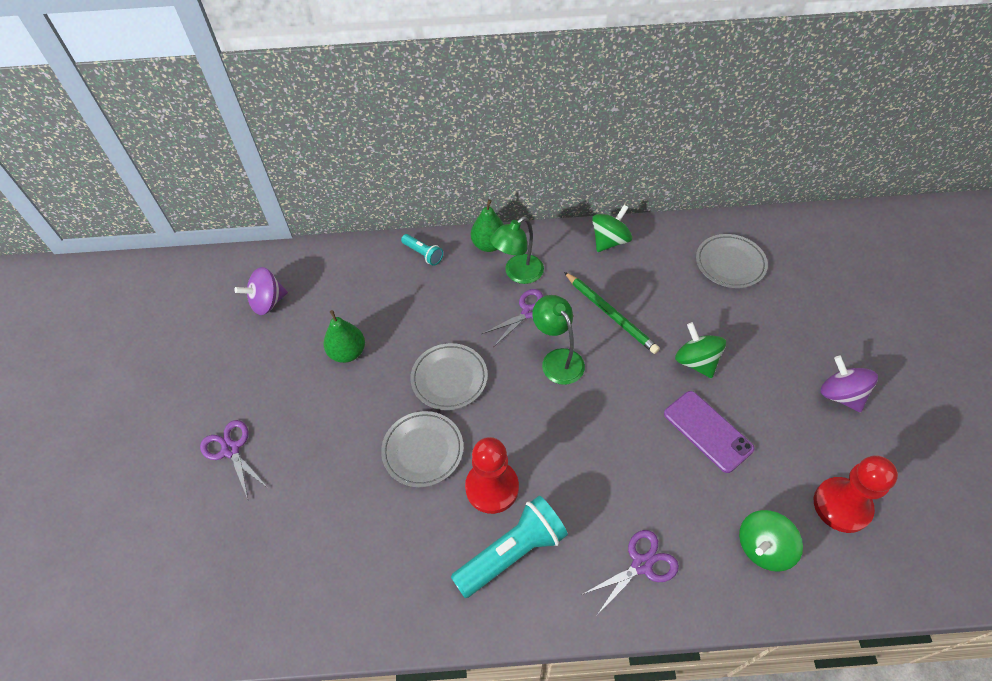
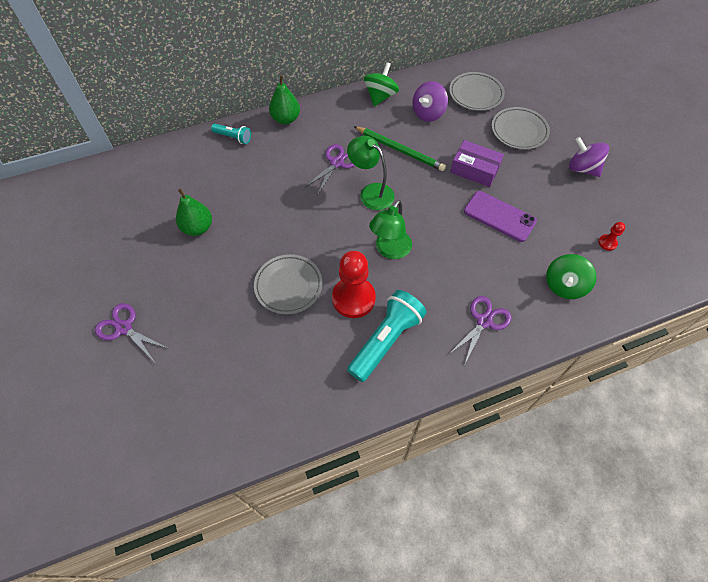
camera: 20 degrees left, 5 degrees up
purple spinning top [234,267,288,315] -> purple spinning top moved to [412,81,448,122]
grey plate [410,343,488,410] -> grey plate moved to [492,107,550,150]
green lamp [490,217,544,284] -> green lamp moved to [369,200,412,259]
green spinning top [675,322,726,378] -> purple box [450,140,504,187]
red pawn [814,455,898,533] -> red pawn [598,222,625,251], size x0.44

